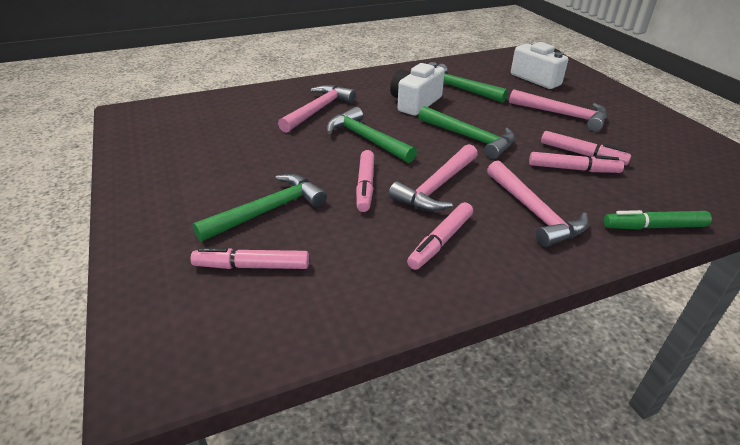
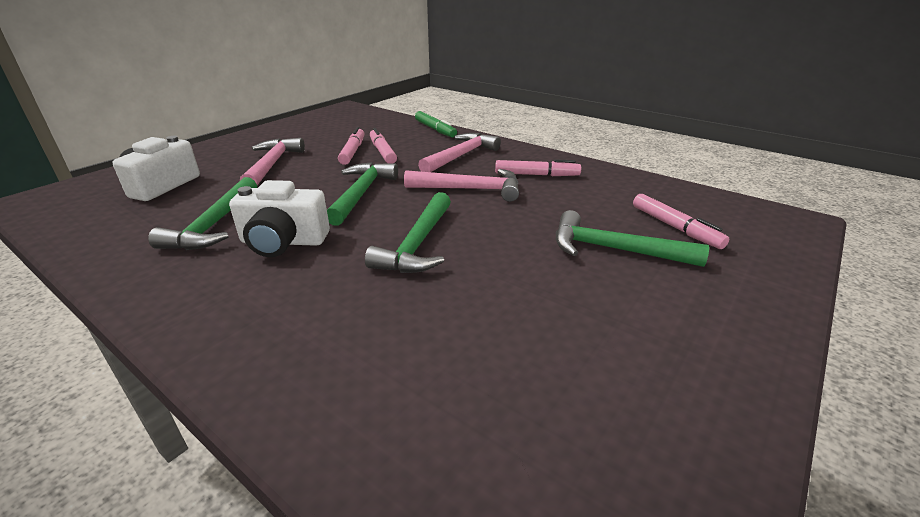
camera: 120 degrees left, 5 degrees down
pink hammer [278,85,356,133] -> none
pink marker [356,150,374,212] -> none

